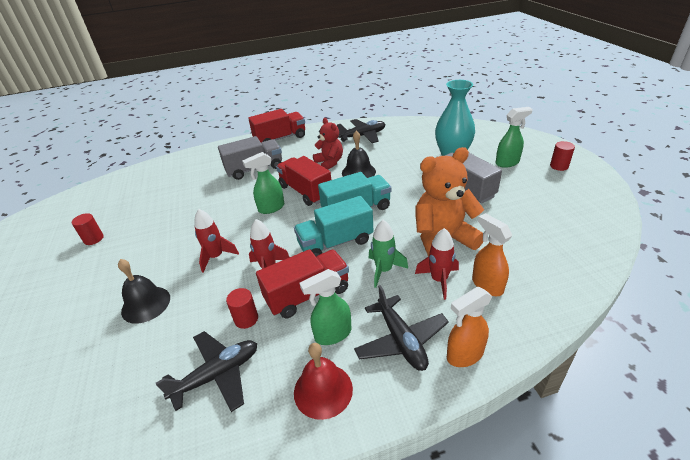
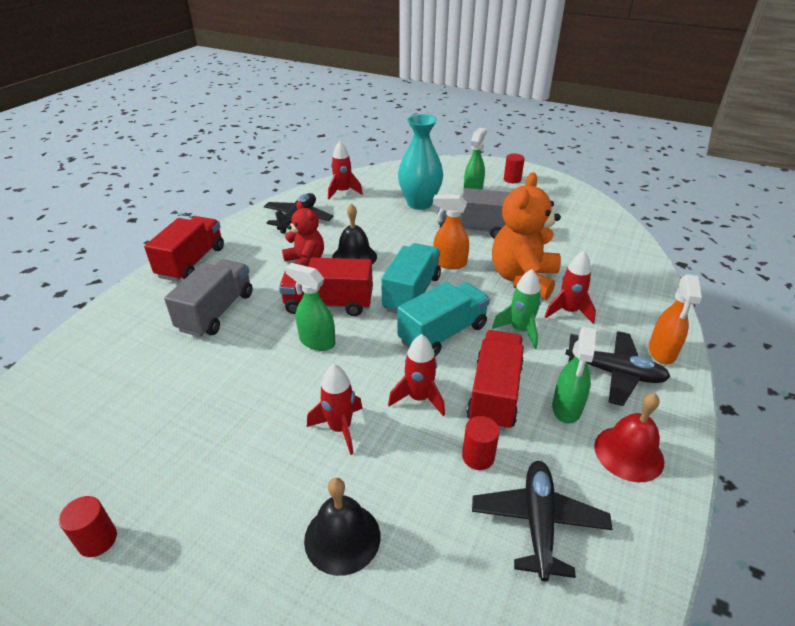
camera: 50 degrees left, 0 degrees up
green spray bottle [242,152,284,214] -> green spray bottle turned 105 degrees clockwise [285,263,336,351]
turquoise truck [294,196,373,256] -> turquoise truck turned 150 degrees counterclockwise [398,282,490,356]
red teddy bear [313,118,343,170] -> red teddy bear turned 45 degrees clockwise [282,201,324,267]
orange spray bottle [472,213,512,296] -> orange spray bottle moved to [433,195,469,269]
none -> red rocket [328,141,363,200]

